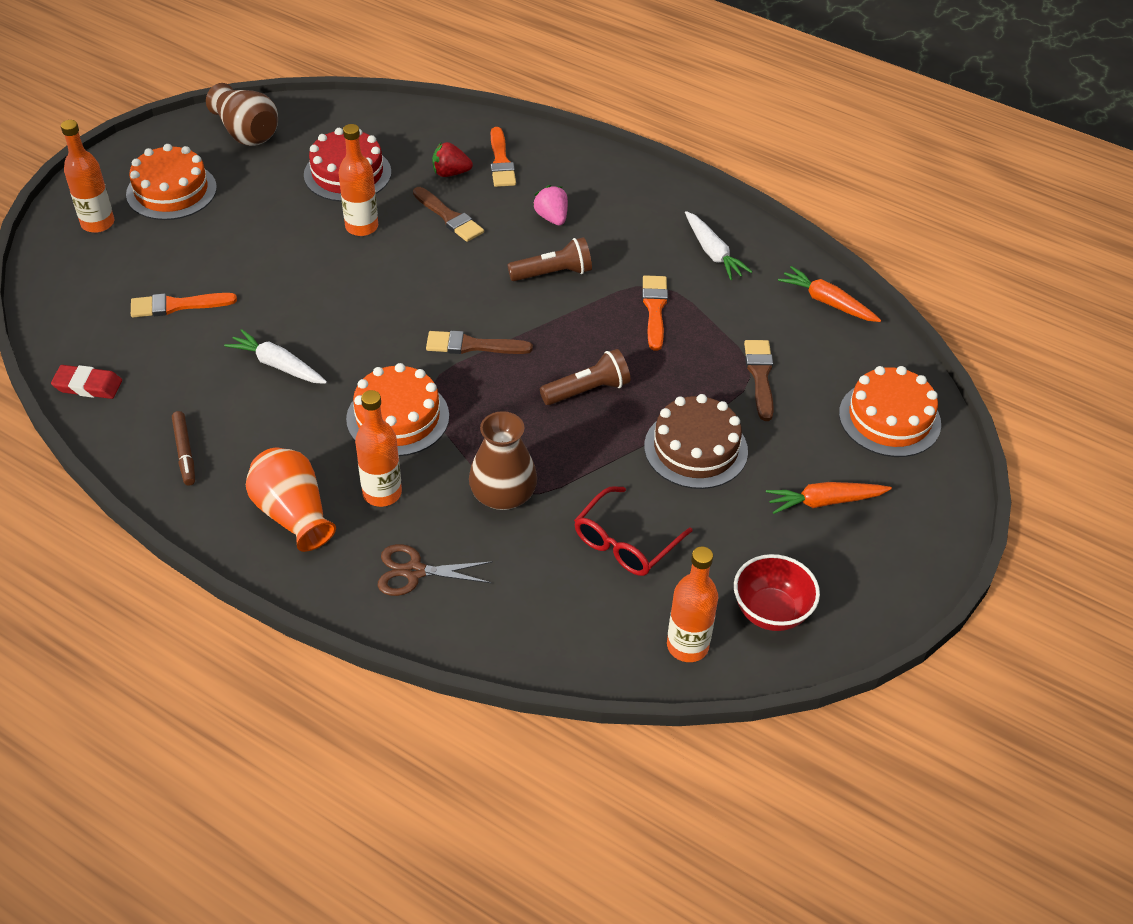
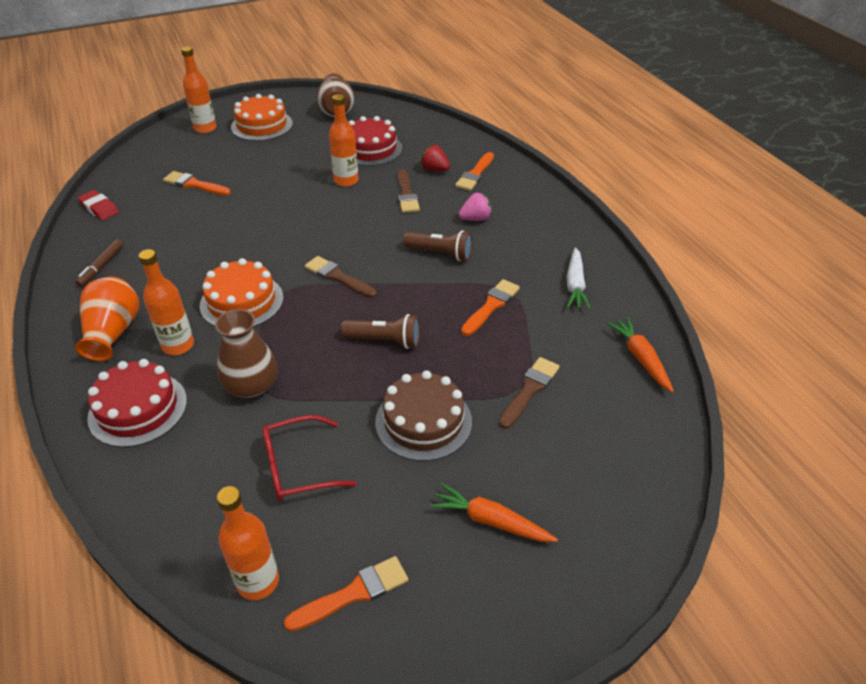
camera: 35 degrees right, 5 degrees down
white carrot [224,329,327,384] -> none
brown scissors [378,544,493,596] -> red cake [87,359,187,447]
pink strawberry [533,185,568,225] -> pink strawberry turned 60 degrees clockwise [459,192,492,221]
red bowl [734,554,820,631] -> orange brush [284,556,408,632]
orange cake [839,366,941,457] -> none

